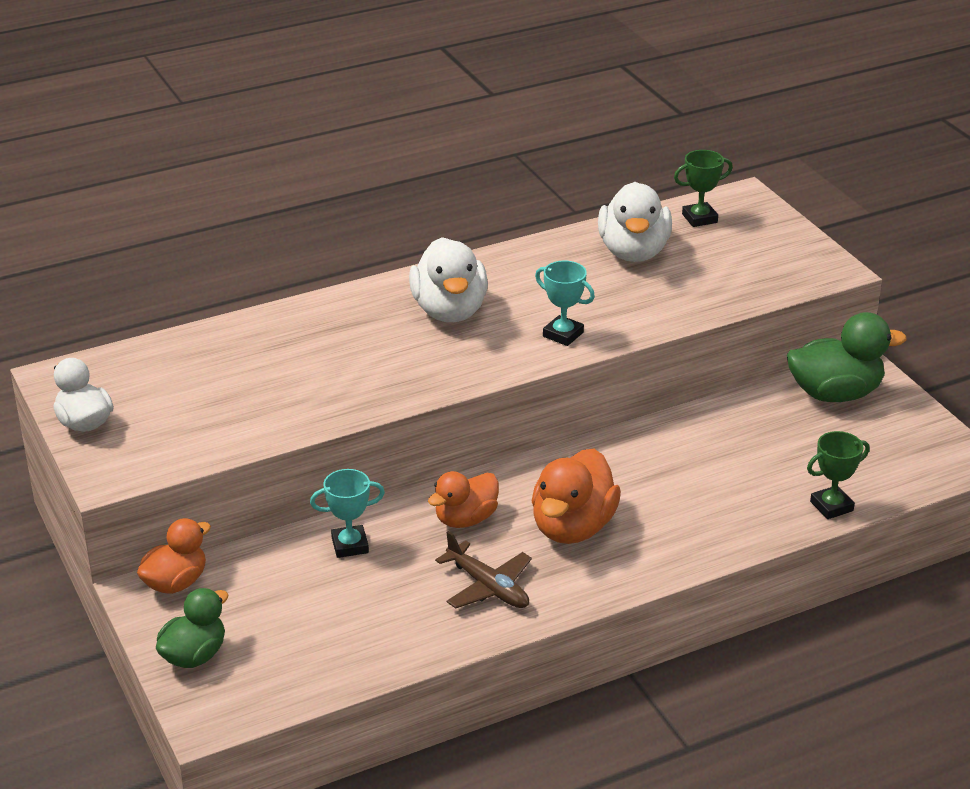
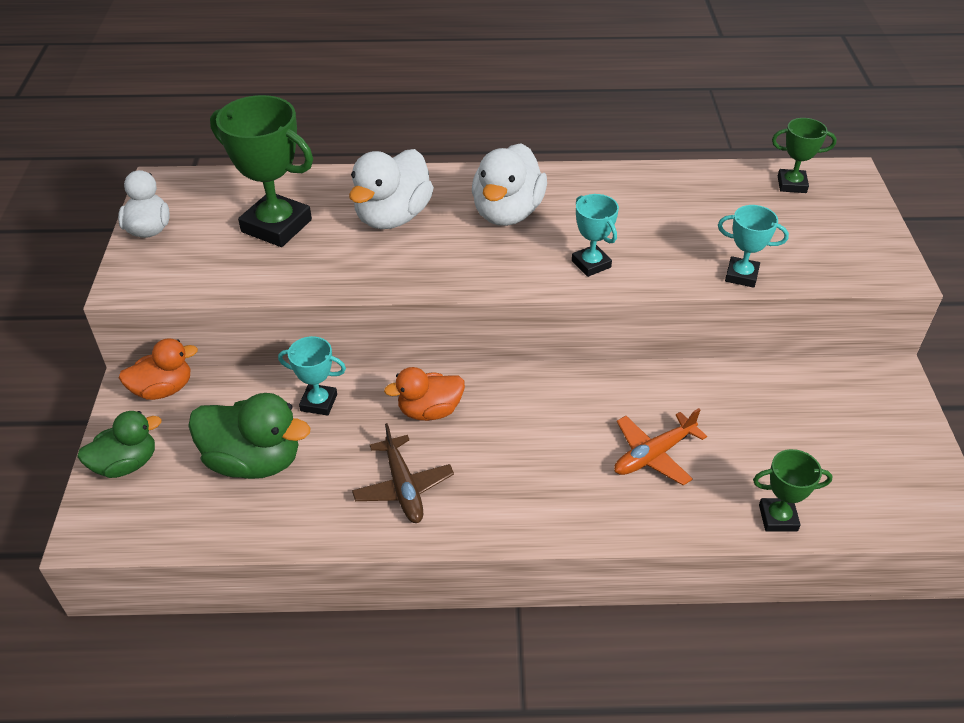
camera: 25 degrees right, 10 degrees up
orange duck [532,449,621,544] -> none
white duck [598,182,672,262] -> white duck moved to [349,149,434,229]
green duck [787,312,907,402] -> green duck moved to [188,393,310,479]
none -> green trophy [210,95,313,247]
none -> orange plane [614,408,707,486]
none -> turquoise trophy [718,205,789,288]

